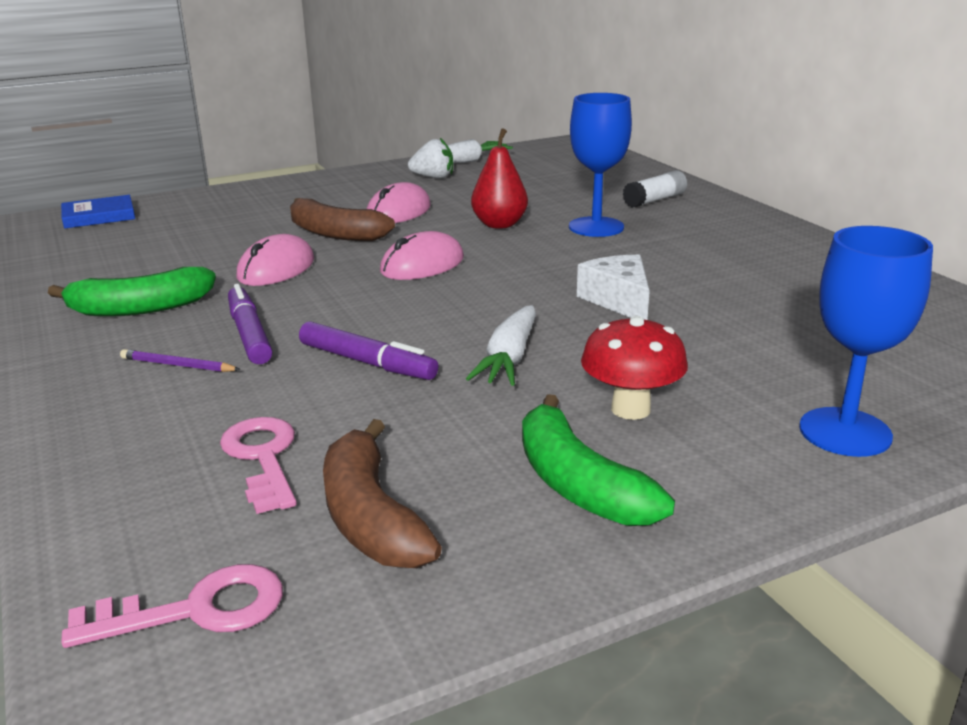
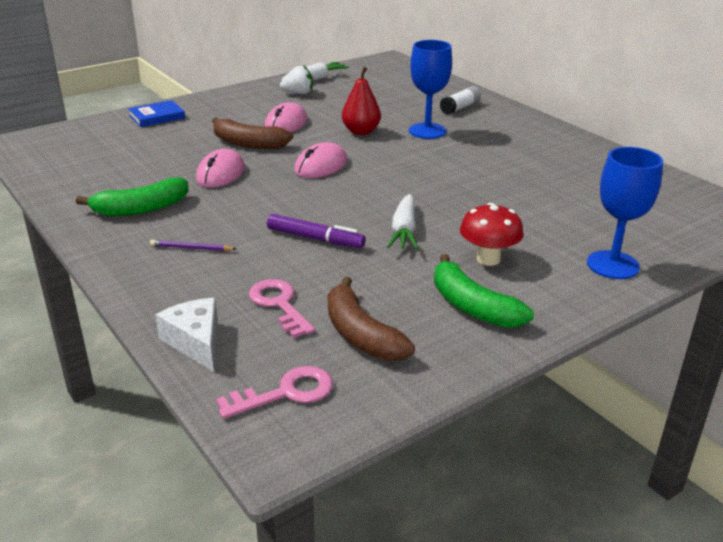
camera: 10 degrees left, 5 degrees up
blue book [61,195,135,229] -> blue book moved to [128,100,185,127]
purple marker [228,284,273,364] -> none
white cheese [577,255,650,320] -> white cheese moved to [155,298,218,372]

